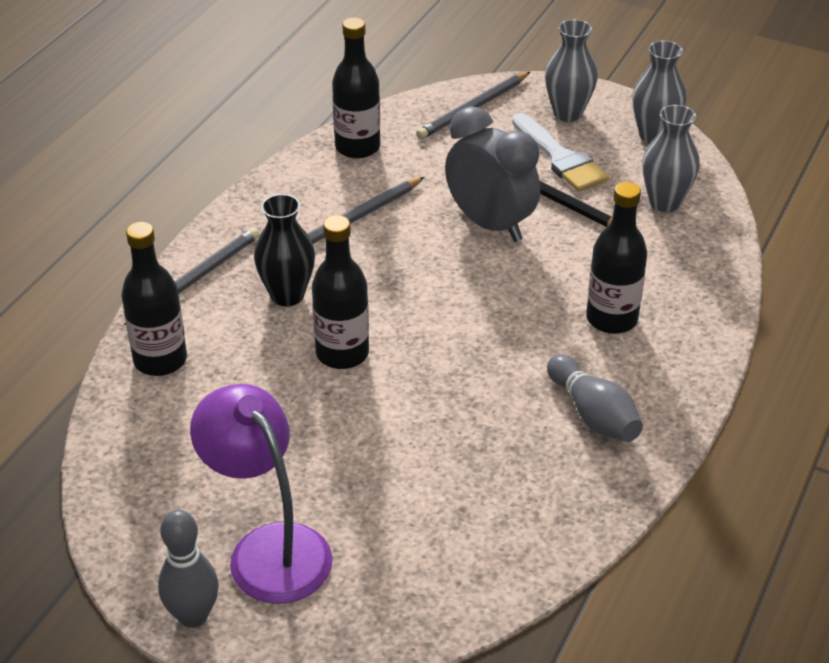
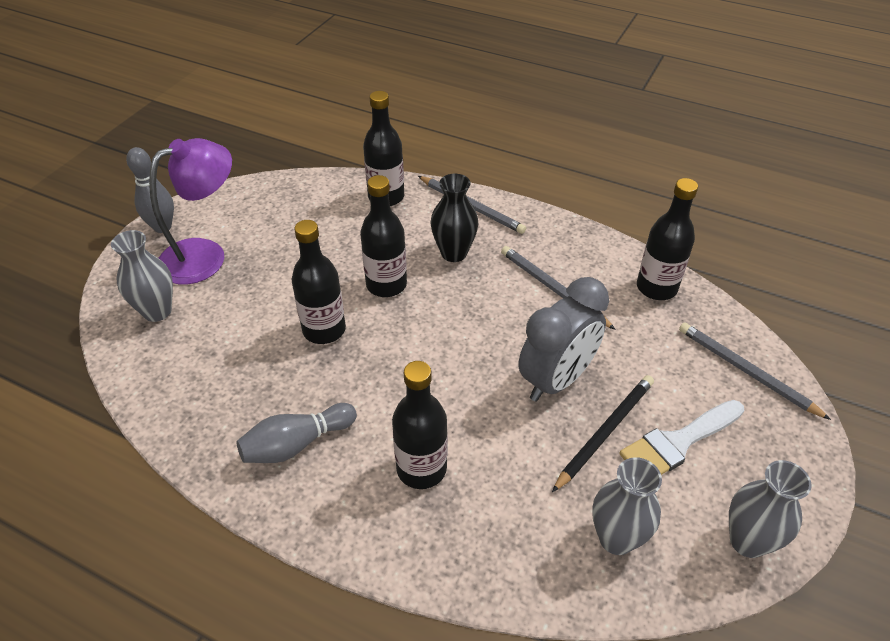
camera: 90 degrees right, 5 degrees up
grey vase [545,19,598,122] -> grey vase moved to [111,230,173,322]
none -> black bottle [292,220,346,344]

